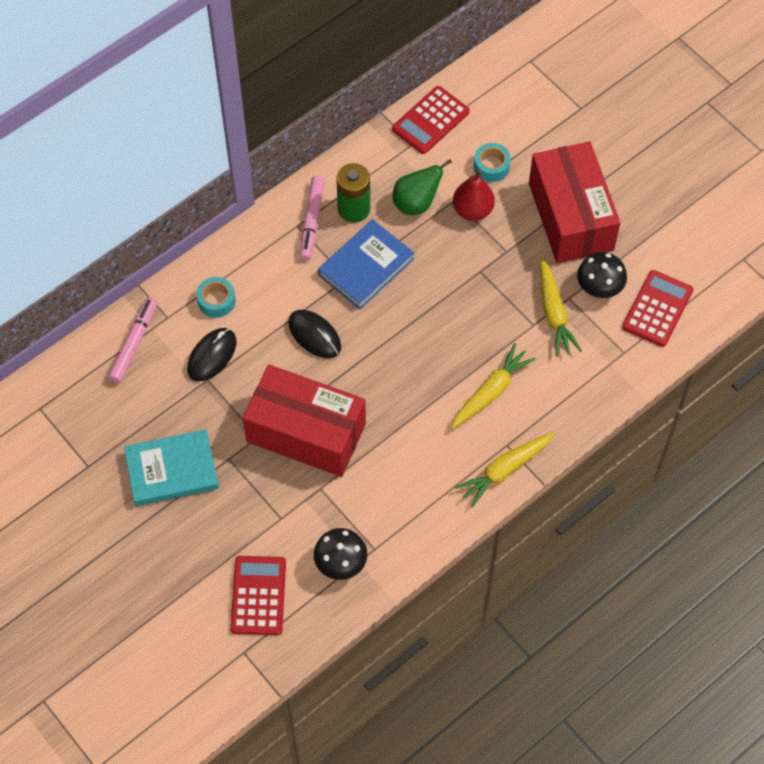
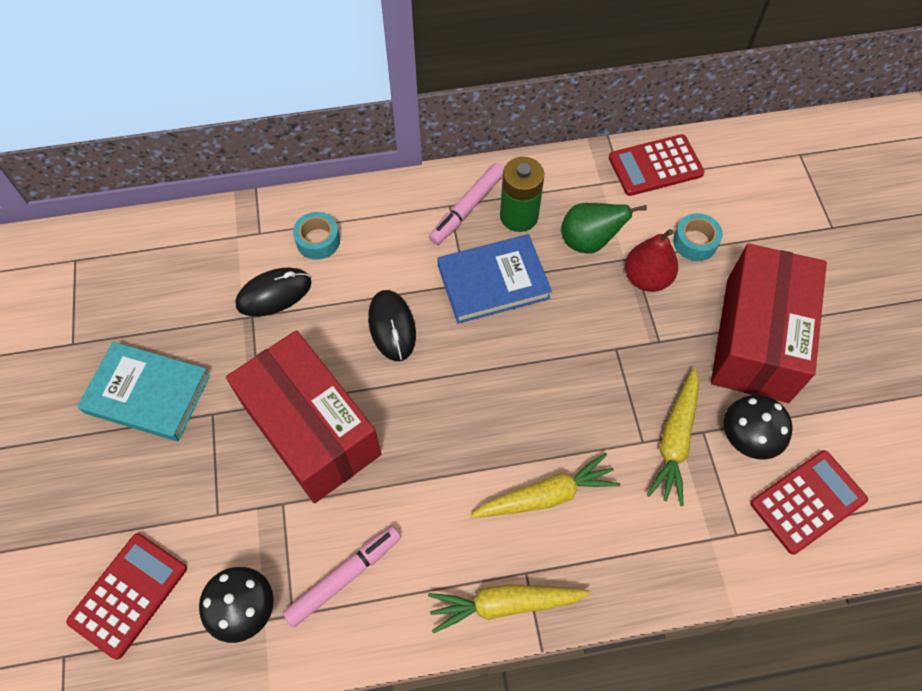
camera: 30 degrees right, 0 degrees up
pink marker [108,297,157,383] -> pink marker moved to [282,526,401,628]

